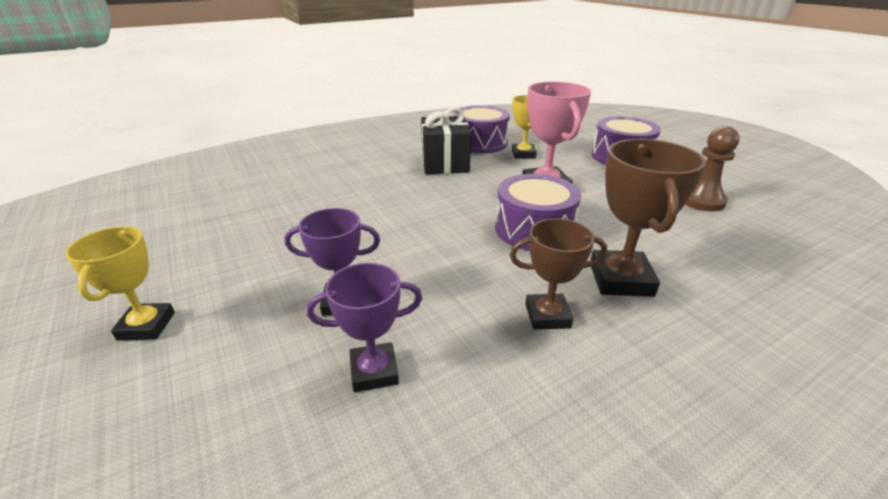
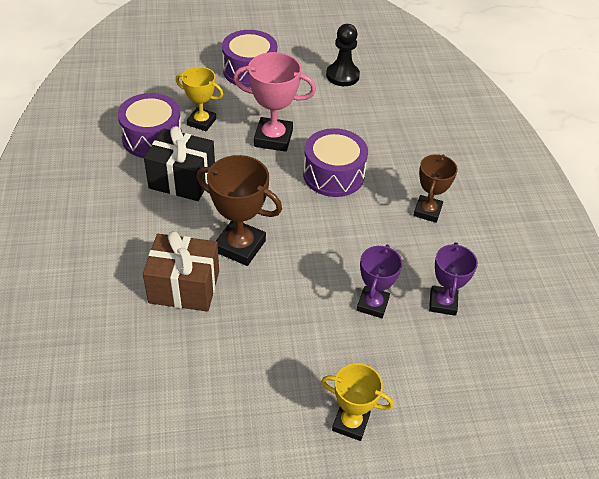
camera: 70 degrees left, 15 degrees up
brown trophy [590,139,706,297] -> brown trophy moved to [196,155,282,266]
brown pawn [685,126,740,211] -> black pawn [326,24,360,86]
none -> brown gift [143,231,219,312]

